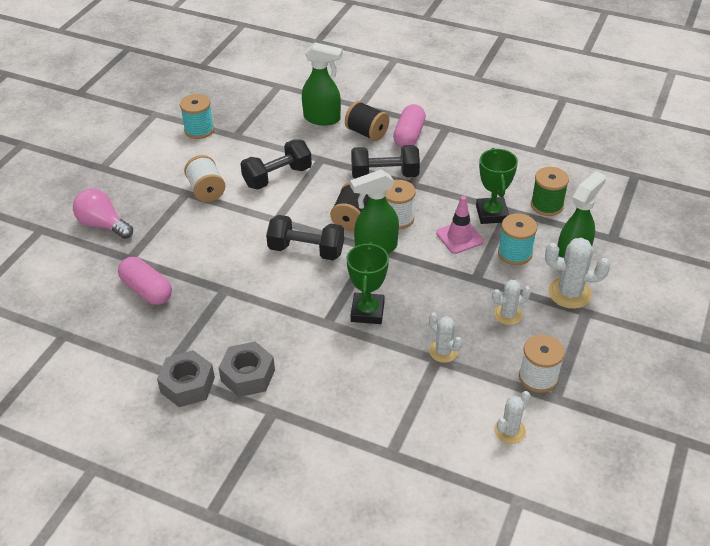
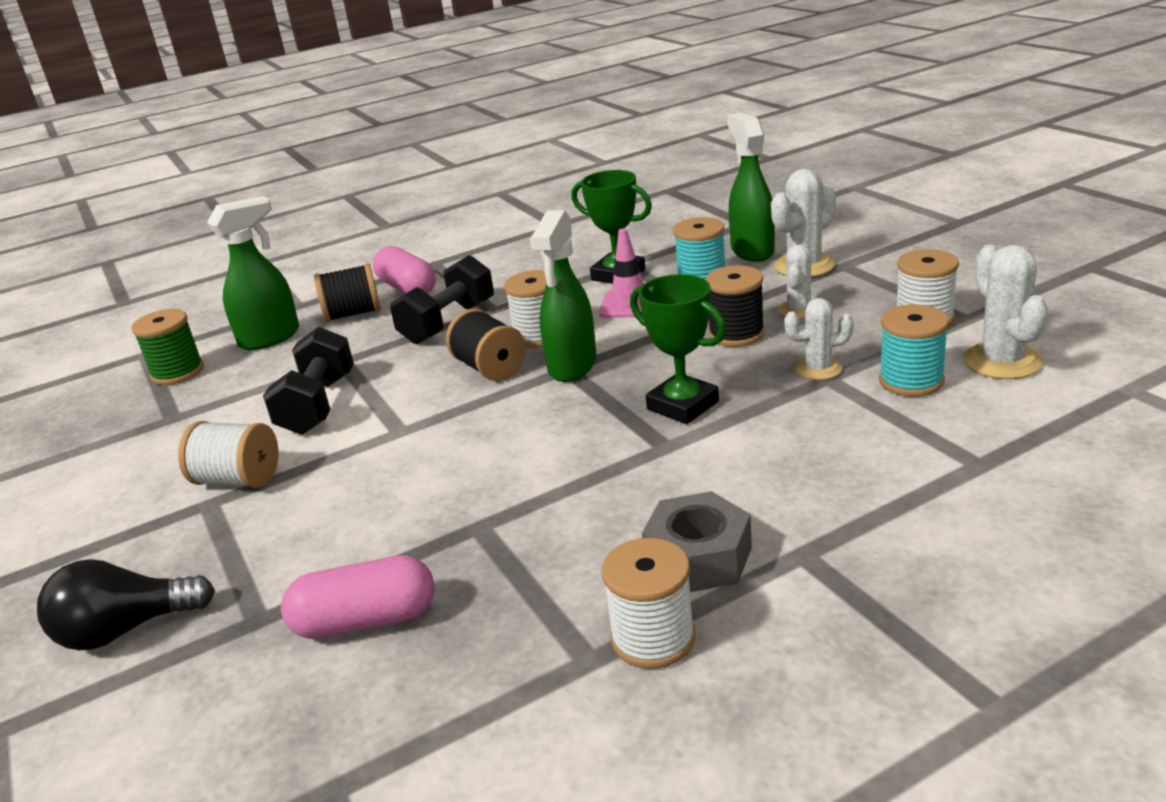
camera: 50 degrees left, 15 degrees down
pink light bulb [73,189,133,239] -> black light bulb [37,559,215,651]
grey nut [157,350,215,407] -> white spool [602,538,695,669]
turquoise spool [180,94,214,139] -> turquoise spool moved to [879,304,949,397]
black dumbbell [266,215,344,260] -> none
white cactus [494,391,531,444] -> white cactus [963,245,1048,379], size x1.56
green spool [531,167,569,216] -> green spool moved to [131,309,204,385]
none -> black spool [706,266,765,347]

